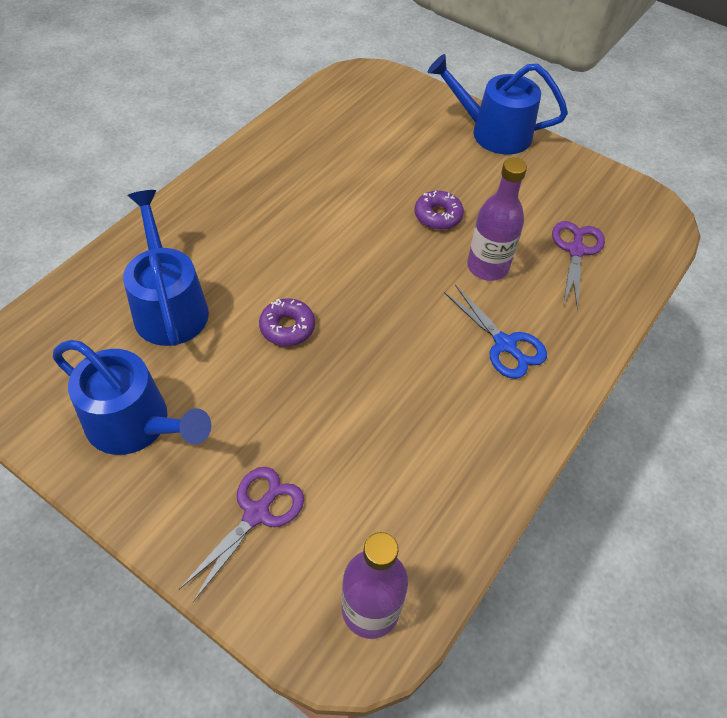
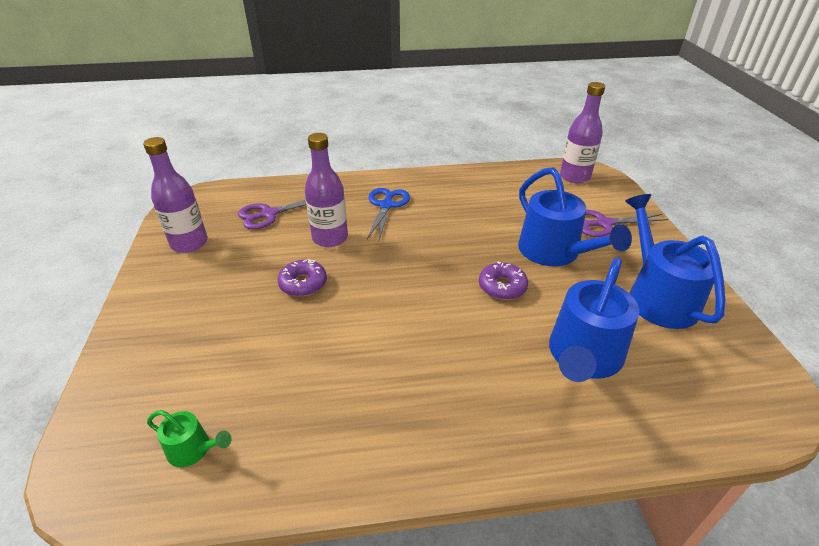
camera: 130 degrees left, 15 degrees down
blue watering can [428,54,568,155] -> blue watering can moved to [518,167,632,266]
none -> purple bottle [143,137,208,253]
none -> green watering can [147,410,231,467]

